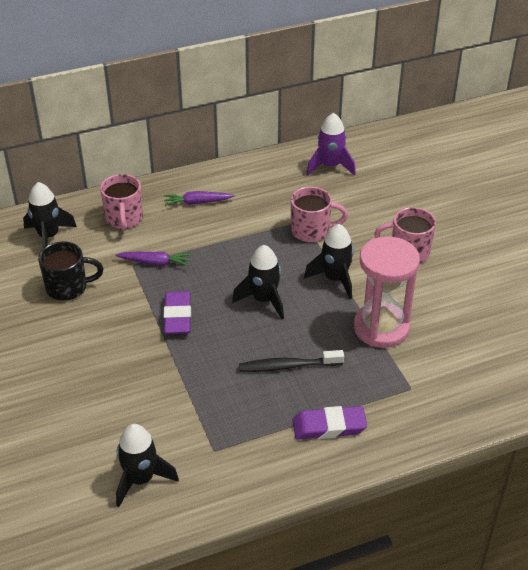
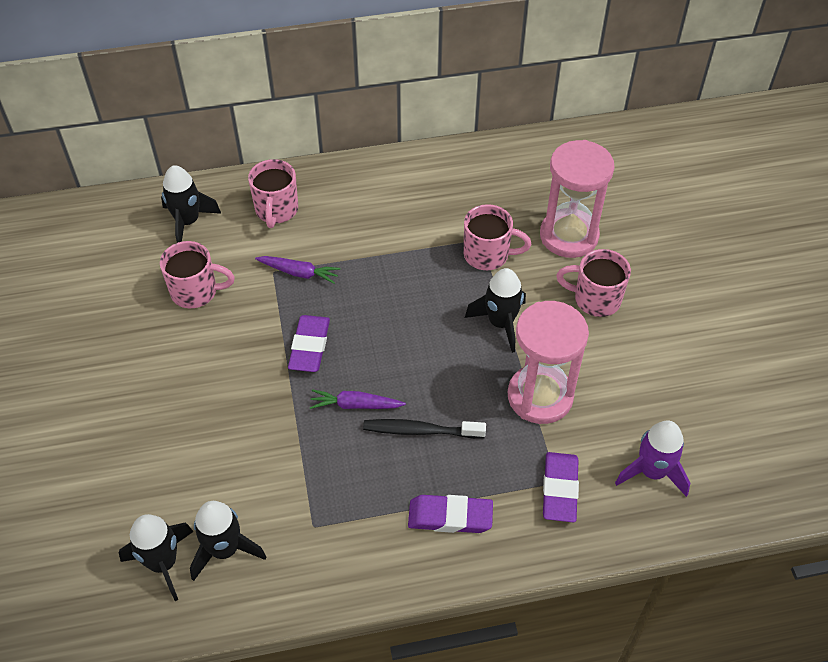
camera: 10 degrees right, 10 degrees up
black mug [38,242,103,301] -> pink mug [160,241,235,308]
purple carrot [164,191,235,206] -> purple carrot moved to [310,389,406,409]
black rocket [232,245,284,319] -> black rocket moved to [119,514,193,601]
purple rocket [306,113,356,176] -> purple rocket moved to [615,420,690,497]
none -> pink hourglass [540,140,615,258]
none -> purple eraser [543,452,579,522]

